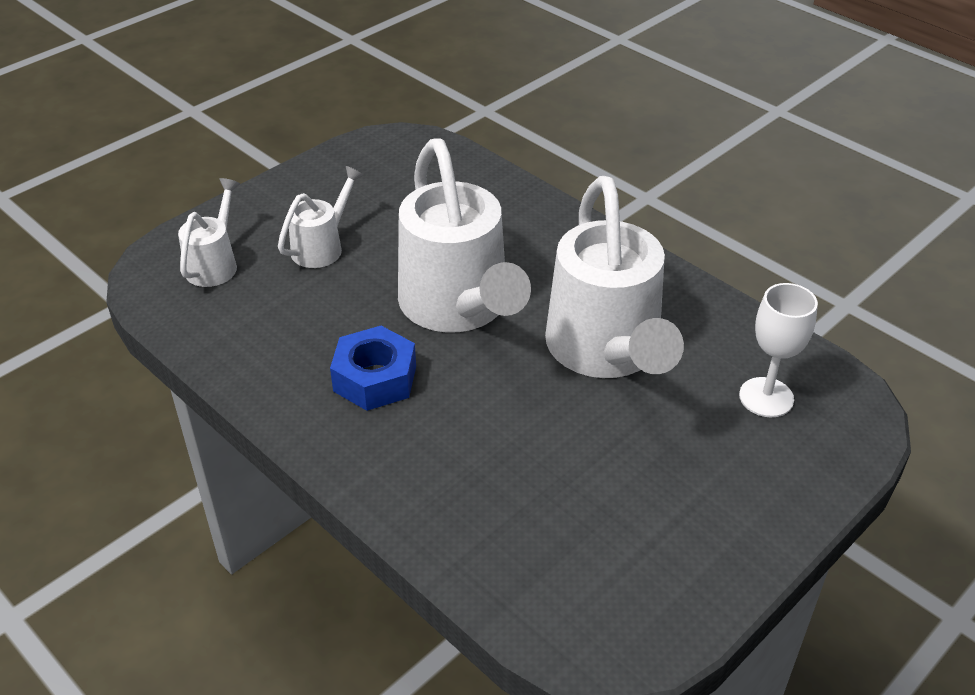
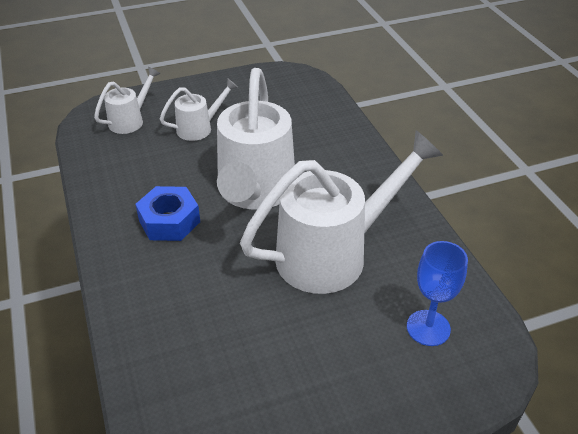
camera: 25 degrees right, 0 degrees up
white watering can [545,176,684,378] -> white watering can turned 135 degrees counterclockwise [240,130,444,294]
white goblet [739,283,818,417] -> blue goblet [407,241,468,346]

